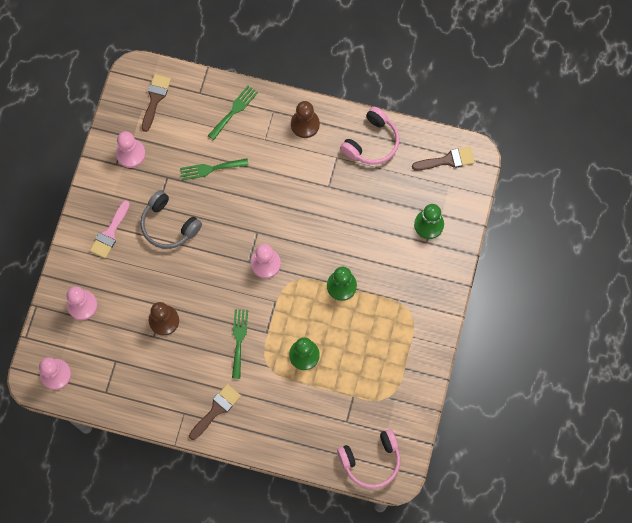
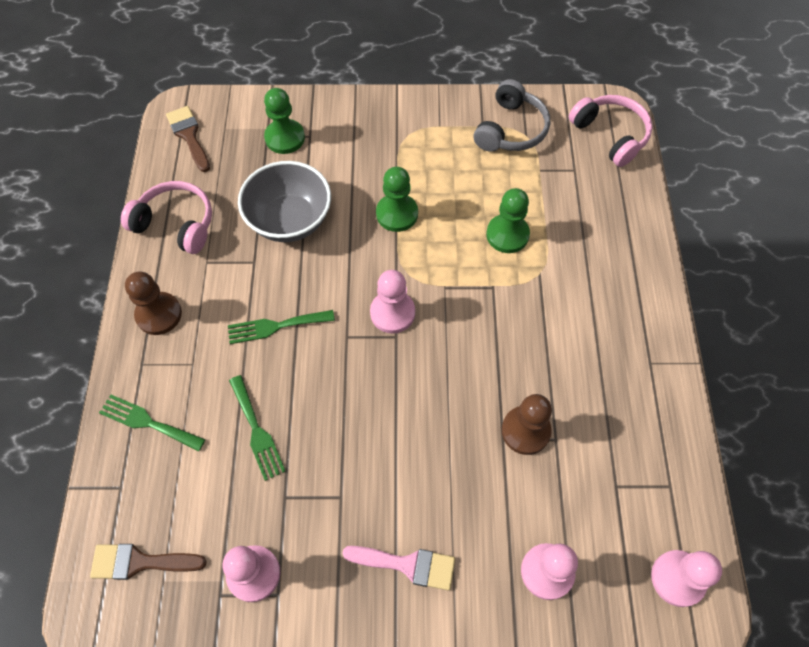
camera: 105 degrees left, 10 degrees down
grey headphones [141,190,202,249] -> grey headphones moved to [474,79,550,152]
brown brush [189,384,241,440] -> none
green fork [232,309,248,379] -> green fork moved to [228,310,335,344]
none -> grey bowl [238,161,331,242]

